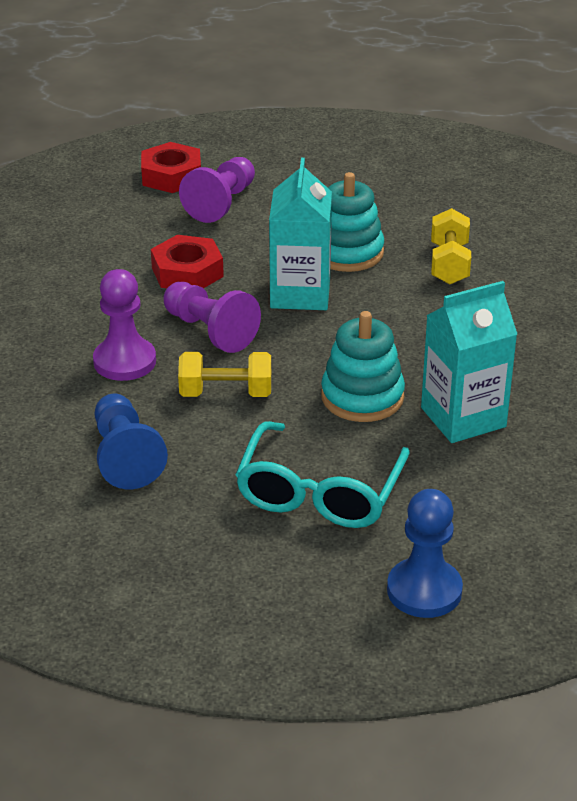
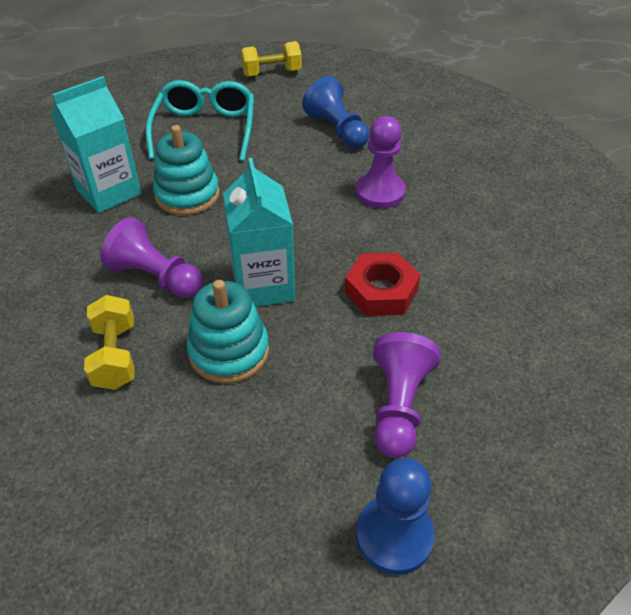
camera: 165 degrees right, 10 degrees up
red nut [141,142,201,193] -> none
purple pawn [163,282,261,353] -> purple pawn moved to [101,217,203,298]
yellow dumbbell [178,352,271,397] -> yellow dumbbell moved to [241,41,302,77]
blue pawn [387,489,463,618] -> blue pawn moved to [356,458,435,575]

